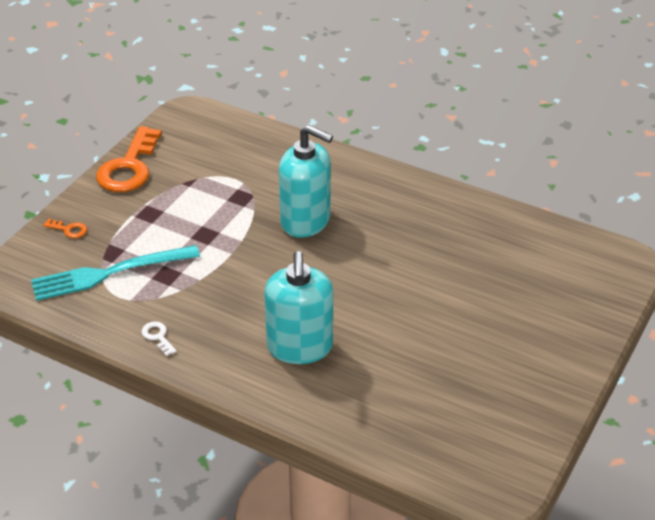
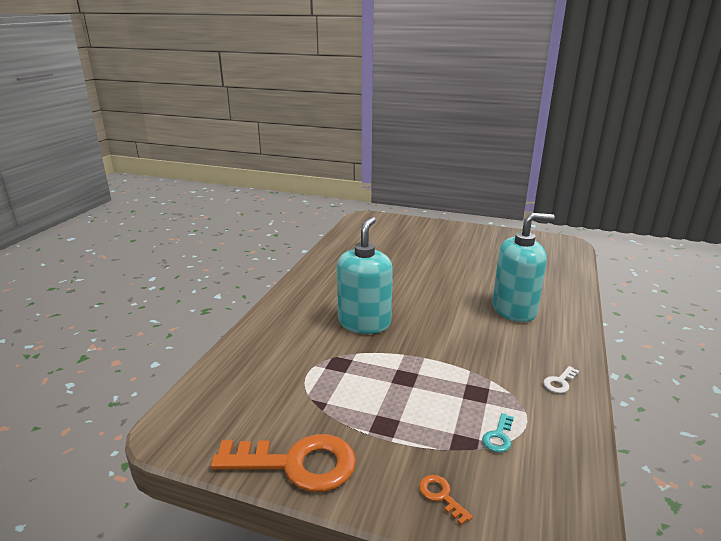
camera: 100 degrees left, 15 degrees down
turquoise fork [31,245,200,301] -> turquoise key [482,413,514,452]
orange key [43,219,87,238] -> orange key turned 45 degrees counterclockwise [419,475,473,525]

